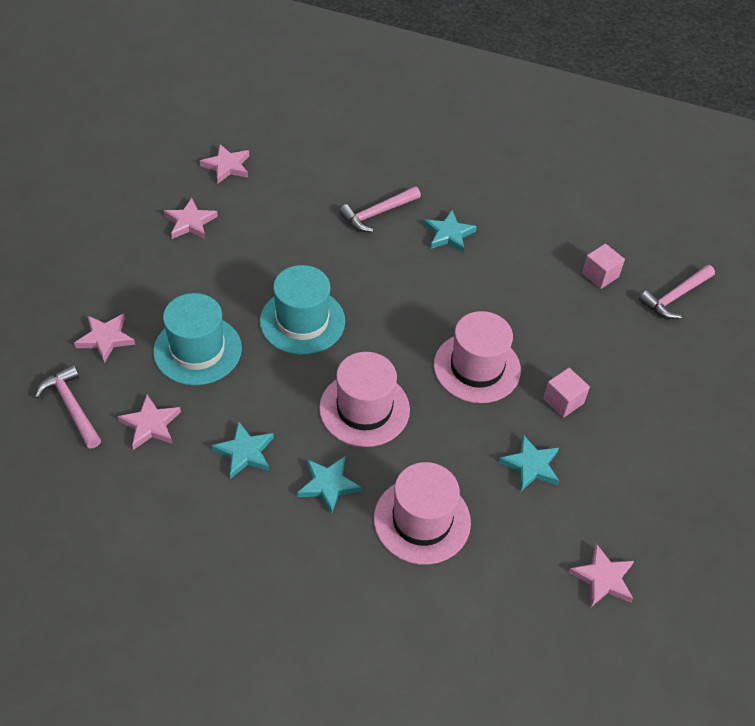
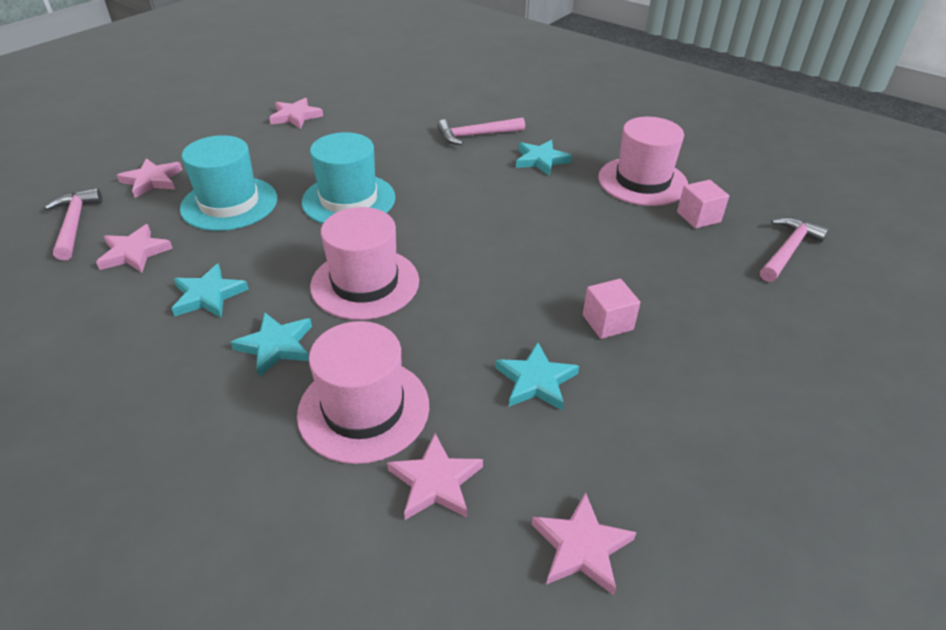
camera: 20 degrees right, 10 degrees down
pink star [200,144,249,184] -> pink star moved to [387,433,483,520]
pink hat [434,311,521,403] -> pink hat moved to [598,117,688,206]
pink hammer [639,265,715,319] -> pink hammer turned 150 degrees clockwise [760,217,829,282]

